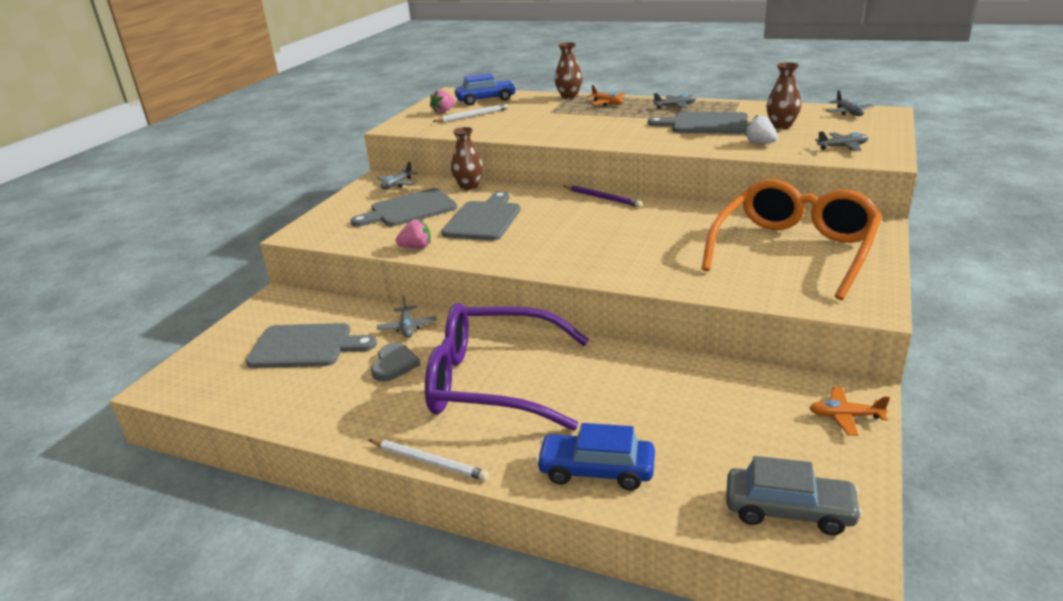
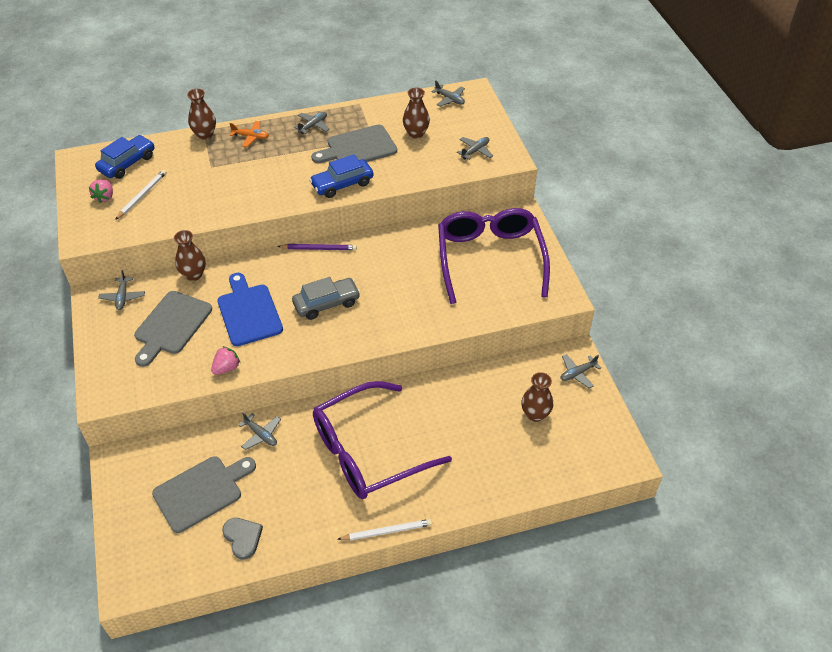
camera: 40 degrees left, 20 degrees up
grey heart [371,343,421,381] -> grey heart moved to [222,518,263,559]
grey cutting board [442,191,521,240] -> blue cutting board [217,273,283,346]
blue car [536,423,655,491] -> blue car moved to [309,154,373,198]
orange glasses [701,179,882,300] -> purple glasses [438,208,550,304]
grey car [726,456,863,535] -> grey car moved to [292,277,361,320]
white strawberry [745,115,778,144] -> none
orange plane [809,387,890,436] -> grey plane [561,354,601,389]
none -> brown vase [521,372,553,422]

